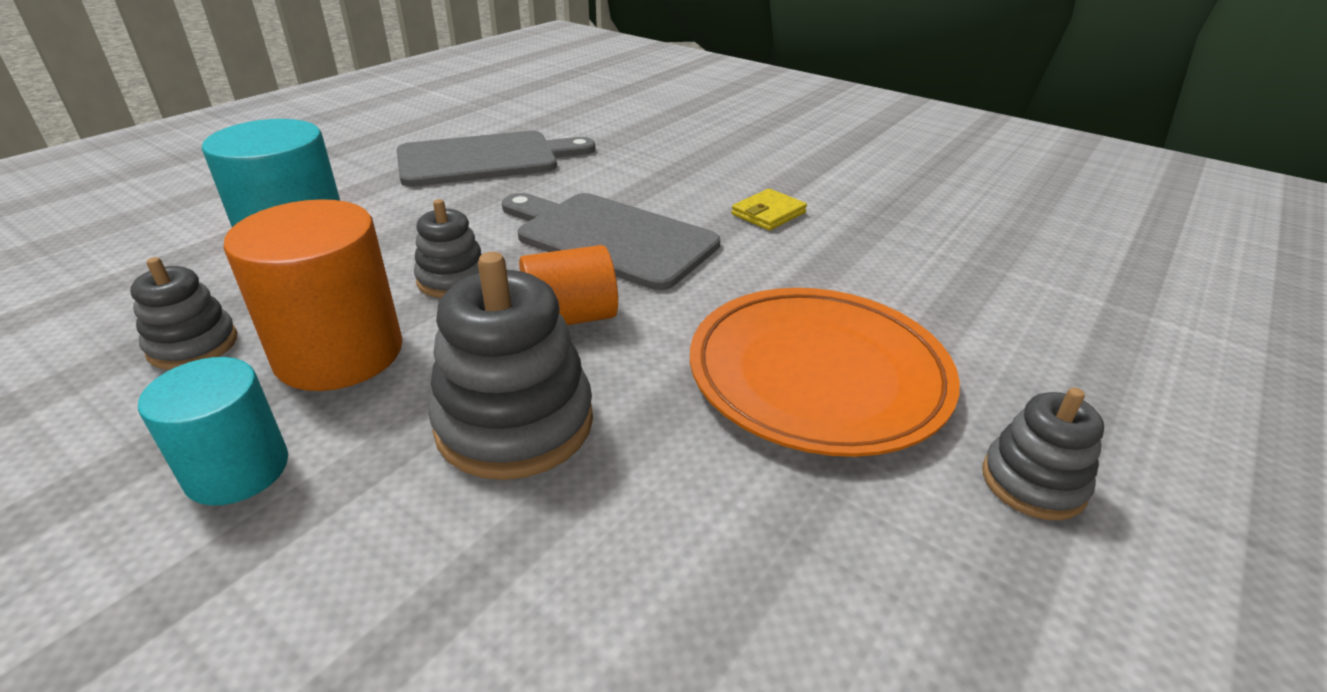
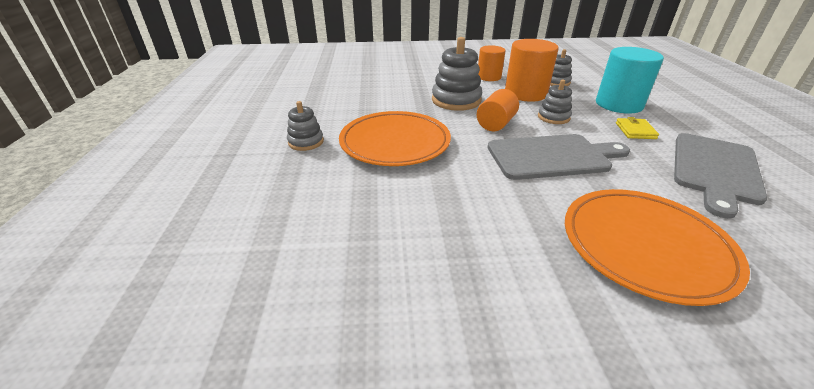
camera: 140 degrees right, 0 degrees up
turquoise cylinder [138,357,288,506] -> orange cylinder [478,45,506,81]
yellow wallet [731,189,807,231] -> yellow wallet moved to [616,117,659,139]
none -> orange plate [565,189,750,306]

